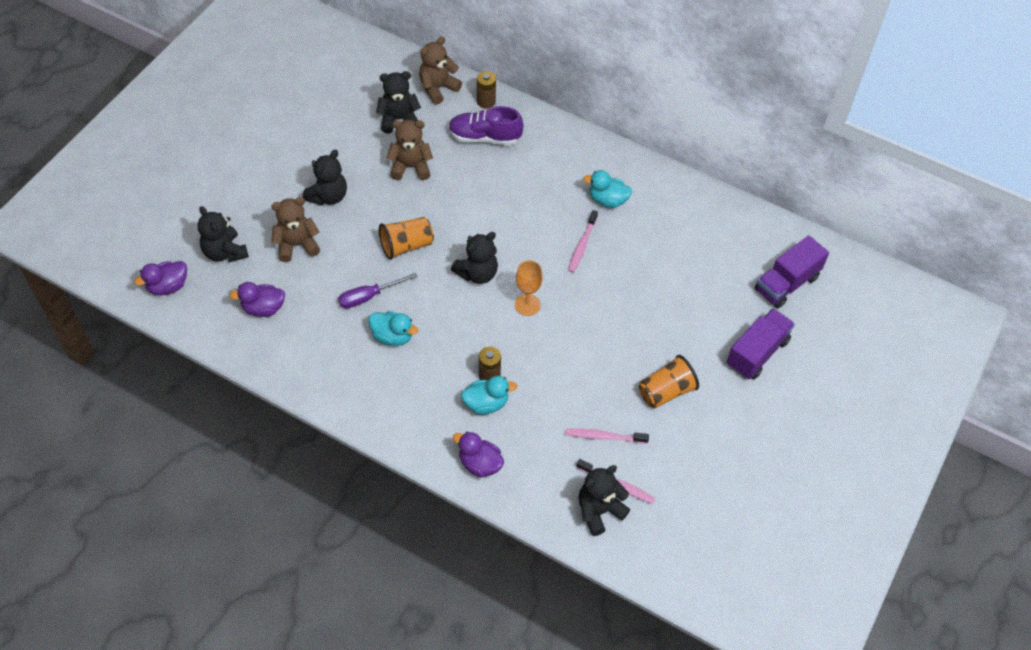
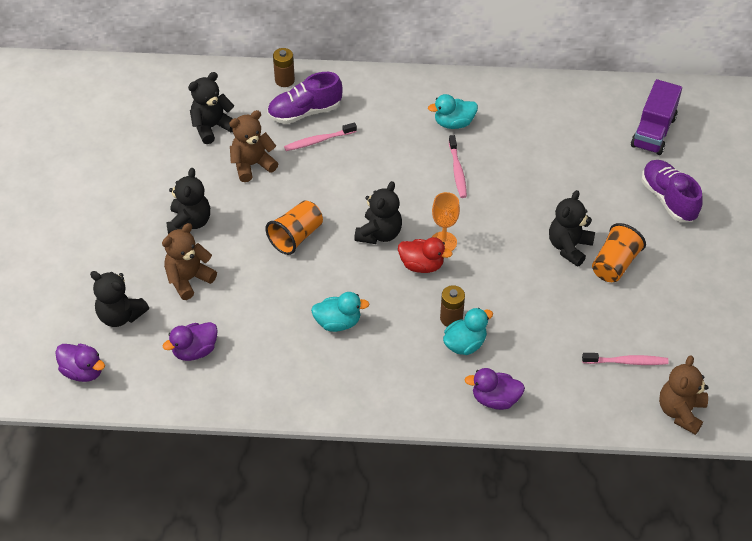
camera: 25 degrees left, 5 degrees down
purple duck [134,261,187,296] -> purple duck turned 90 degrees counterclockwise [55,343,105,382]
purple screwdriver [338,273,418,308] -> none
brown teddy bear [419,37,462,105] -> brown teddy bear moved to [659,355,708,435]
pink toothbrush [566,428,649,444] -> pink toothbrush moved to [284,122,357,151]
black teddy bear [579,465,630,536] -> black teddy bear moved to [549,190,595,267]
purple truck [727,308,795,379] -> purple shoe [641,160,703,222]
none -> red duck [398,237,453,273]

